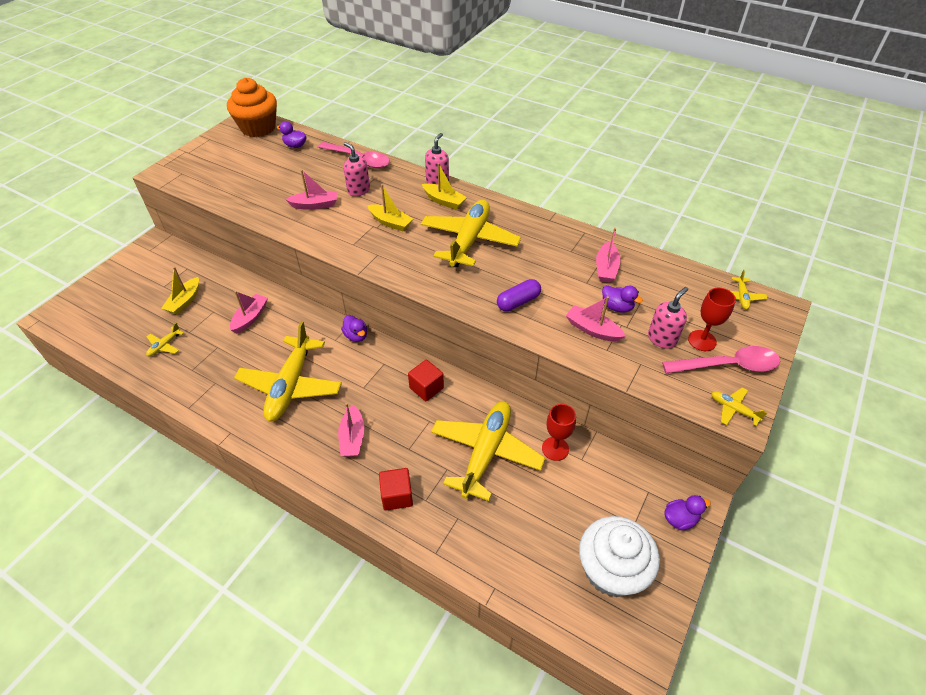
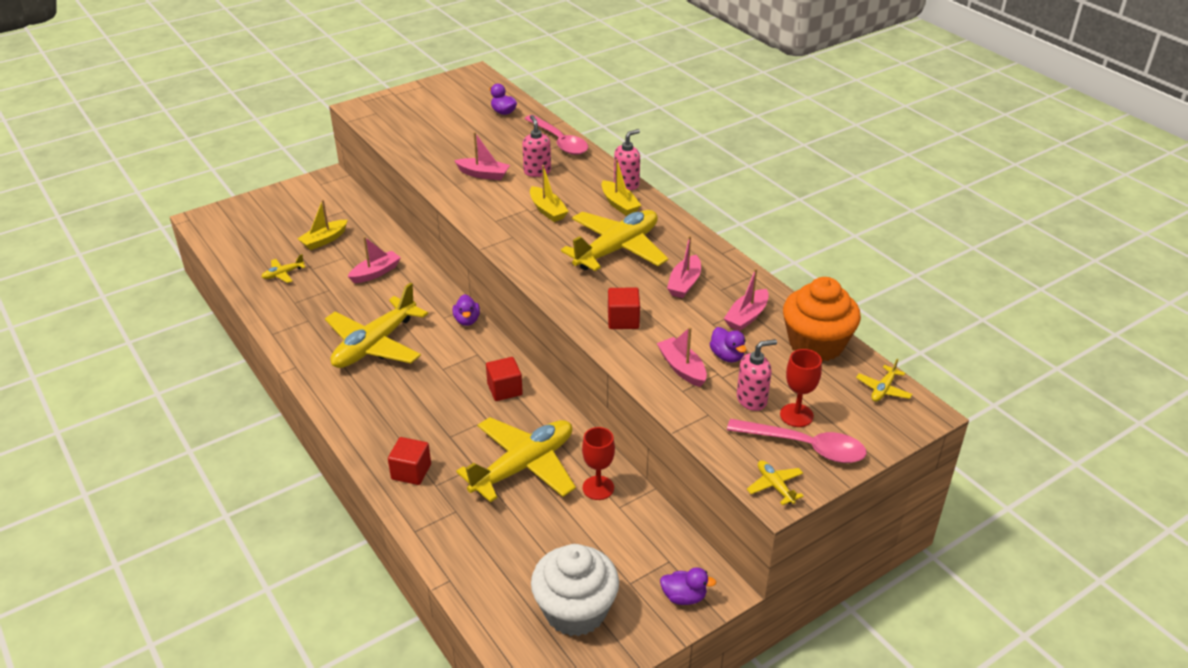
camera: 25 degrees right, 10 degrees down
orange cupcake [227,78,277,137] -> orange cupcake moved to [783,277,861,362]
pink boat [338,403,364,457] -> pink boat moved to [667,235,701,298]
purple capsule [497,279,541,311] -> red cube [608,287,640,329]

